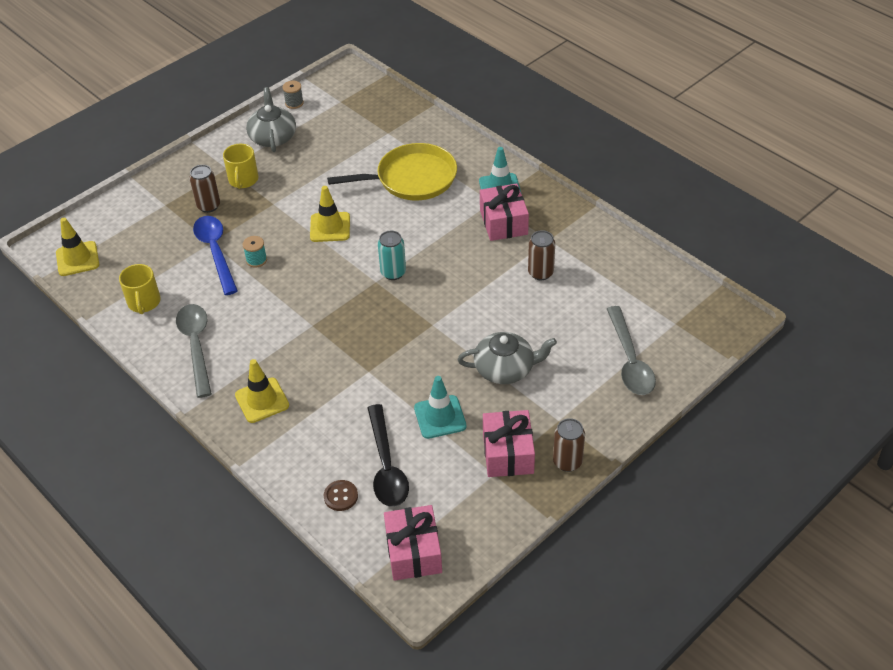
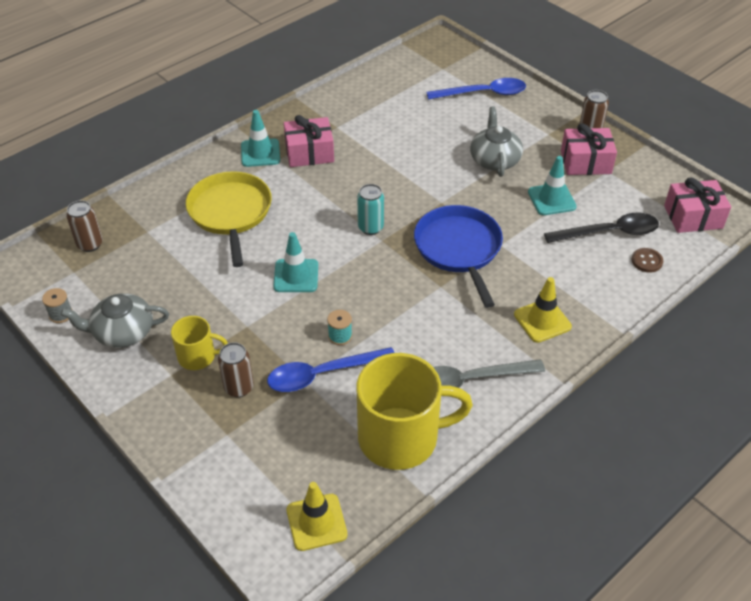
camera: 90 degrees left, 0 degrees up
yellow mug [119,264,161,314] -> yellow mug [357,353,473,470], size x1.97
yellow traffic cone [310,186,350,242] -> turquoise traffic cone [273,232,318,292]
brown can [528,230,555,280] -> brown can moved to [66,200,103,252]
grey spoon [607,306,656,395] -> blue spoon [427,78,526,100]
none -> blue pan [414,205,503,308]

